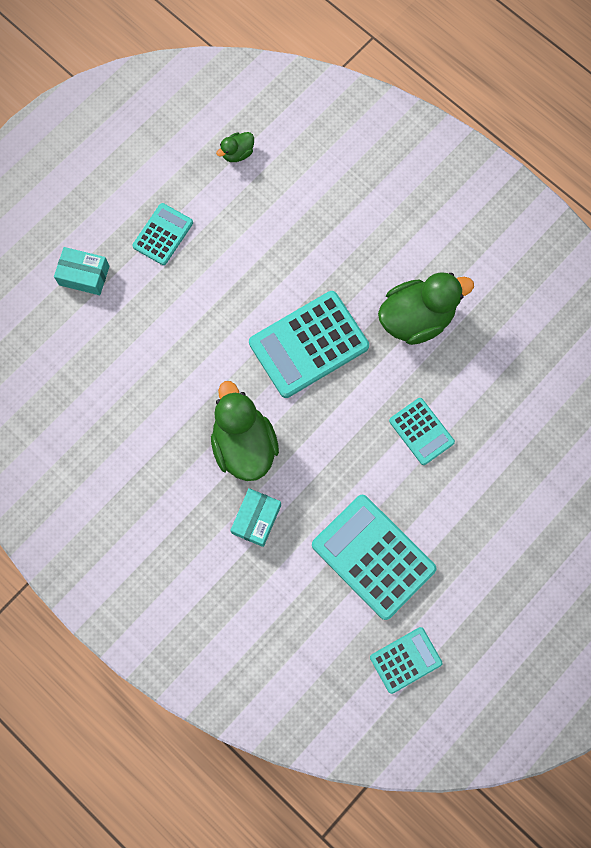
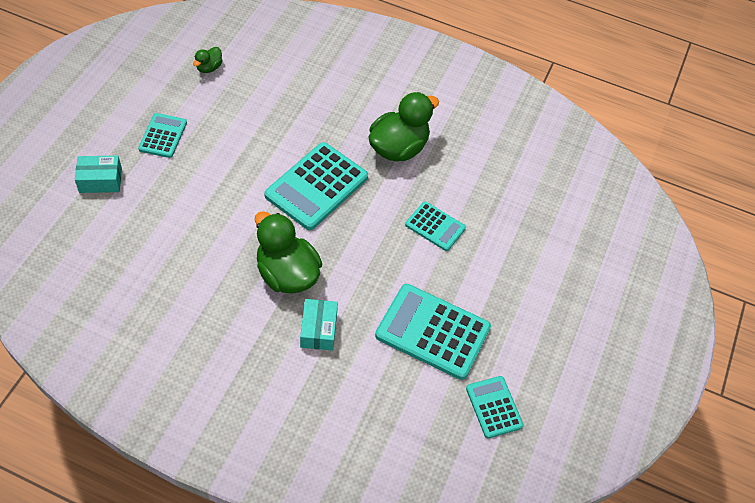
camera: 25 degrees left, 20 degrees down
turquoise calculator [370,627,442,694] -> turquoise calculator turned 60 degrees counterclockwise [466,376,524,438]

